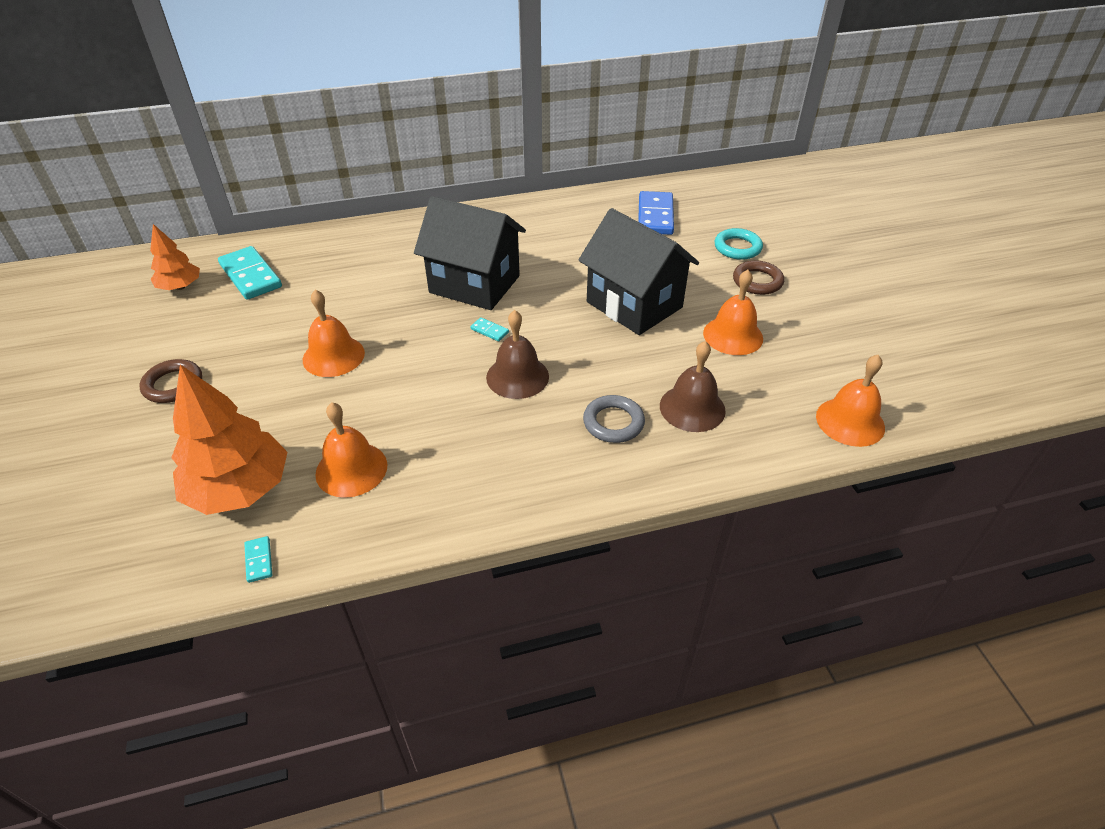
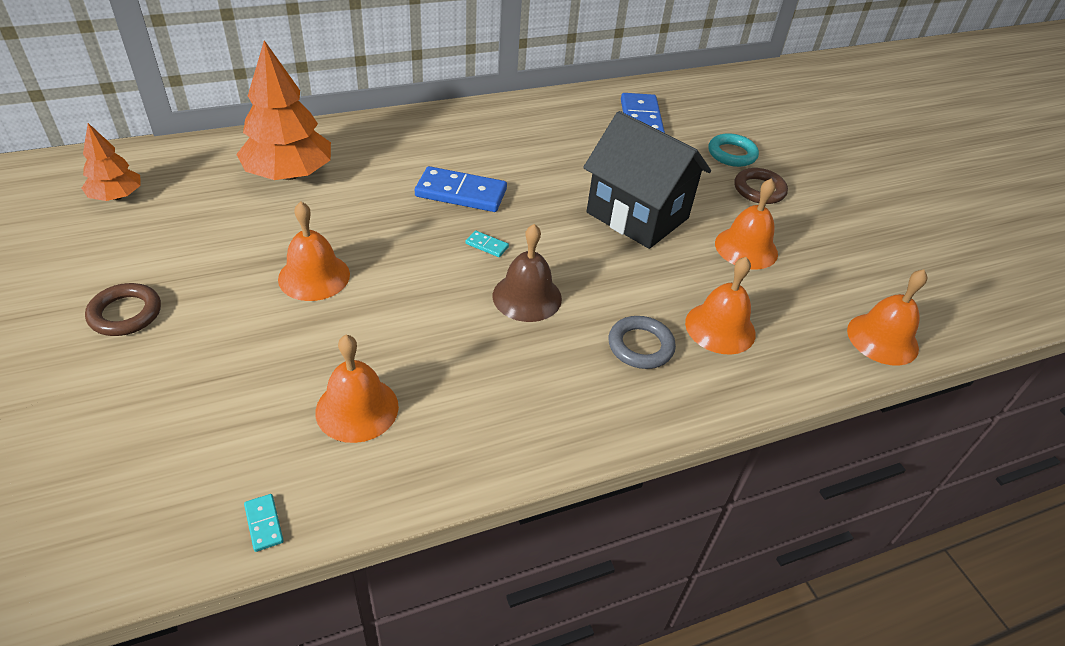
camera: 10 degrees left, 0 degrees up
orange tree [171,365,288,515] -> orange tree moved to [236,40,331,180]
turquoise domino [218,246,282,300] -> none
black house [414,196,526,310] -> blue domino [415,166,507,212]
brown bell [660,341,726,432] -> orange bell [685,257,756,354]

